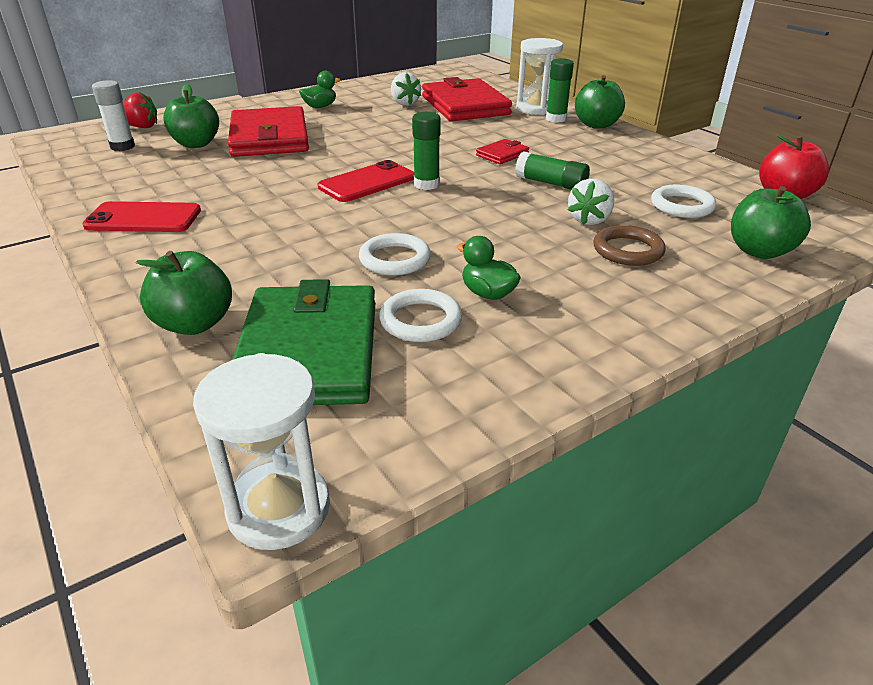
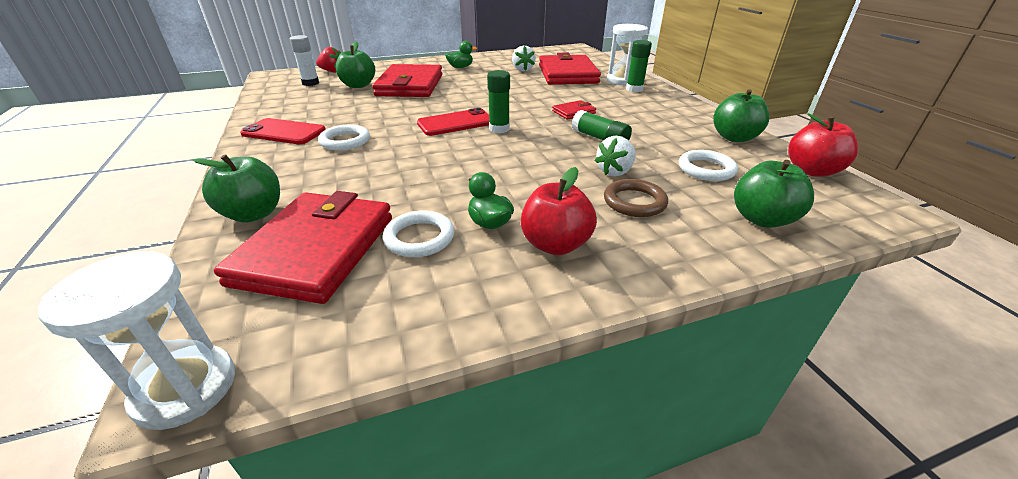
camera: 15 degrees right, 0 degrees up
green wallet [232,279,375,405] -> red wallet [214,191,392,304]
white ring [359,233,431,275] -> white ring moved to [318,125,370,150]
green apple [575,75,625,129] -> green apple moved to [713,89,769,142]
none -> red apple [521,167,597,255]

